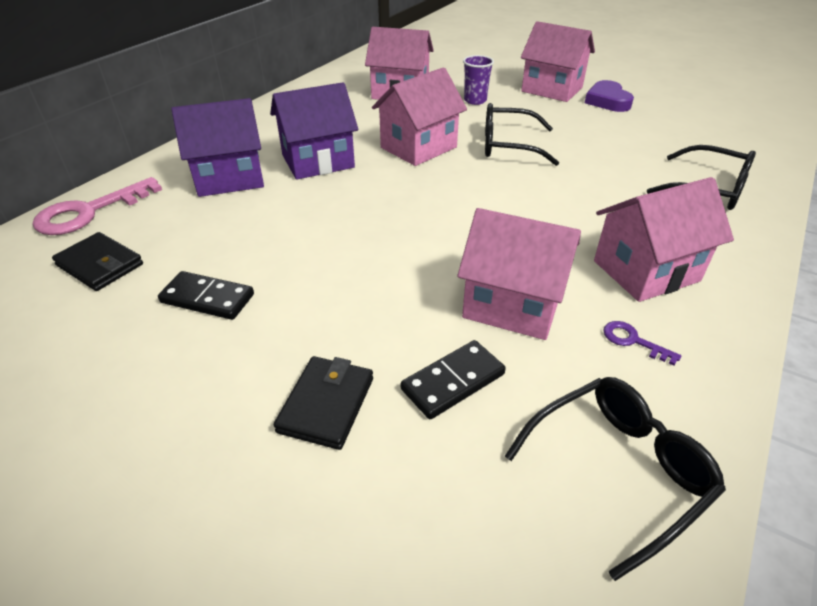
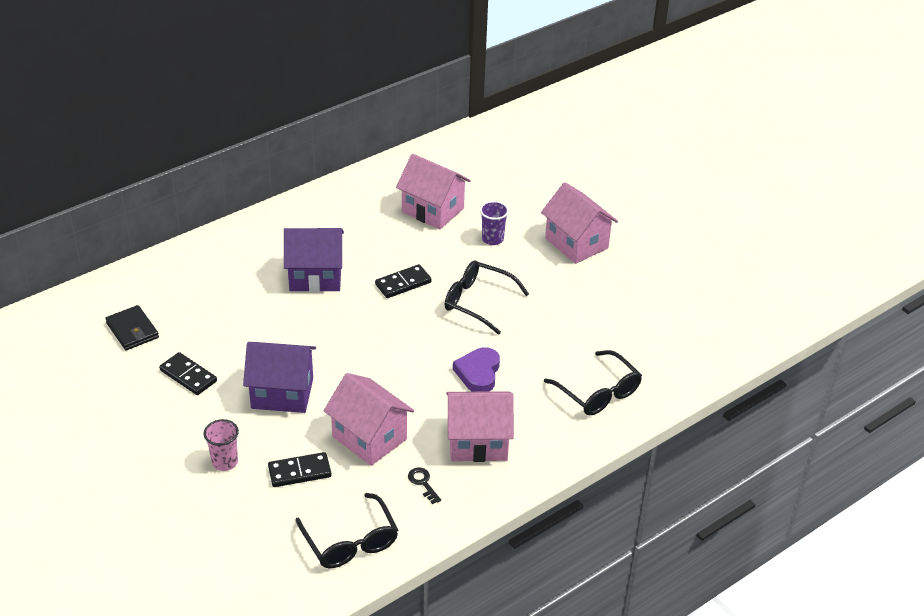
camera: 20 degrees right, 0 degrees up
pink key [33,177,162,235] -> none
purple house [171,98,264,197] -> purple house moved to [243,342,316,413]
black wallet [274,356,373,450] -> pink cup [203,419,239,471]
pink house [372,67,467,166] -> black domino [375,264,432,298]
black glasses [505,377,726,581] -> black glasses turned 75 degrees clockwise [295,493,398,568]
purple heart [585,80,634,112] -> purple heart moved to [453,347,500,392]
purple key [603,321,681,366] -> black key [408,467,441,504]

